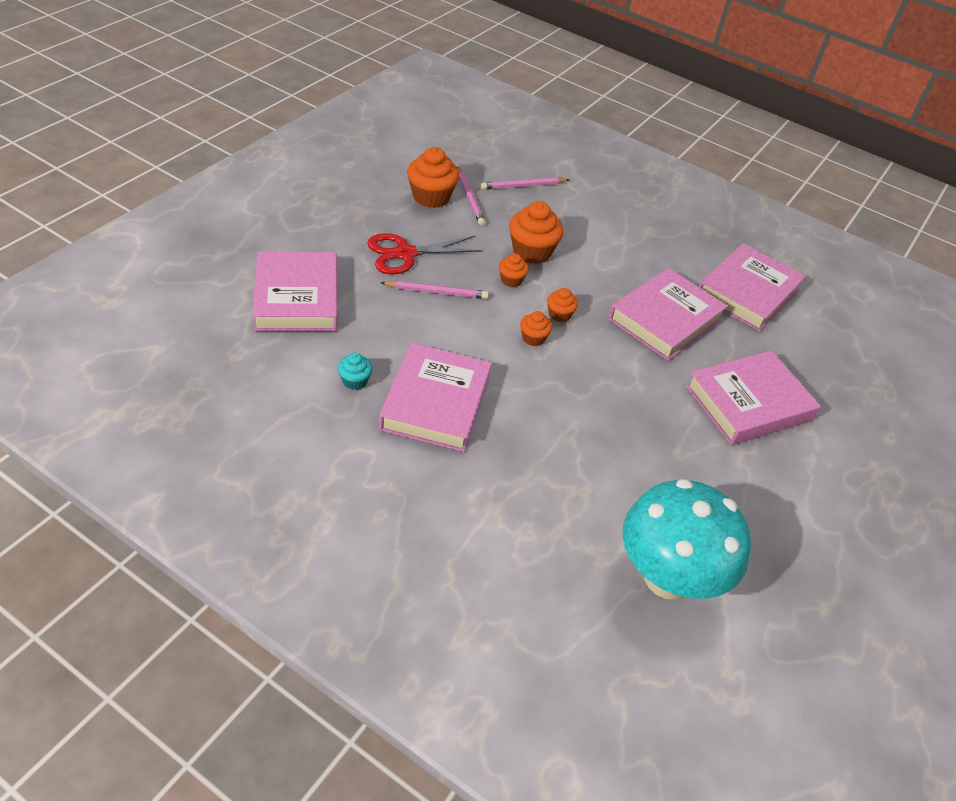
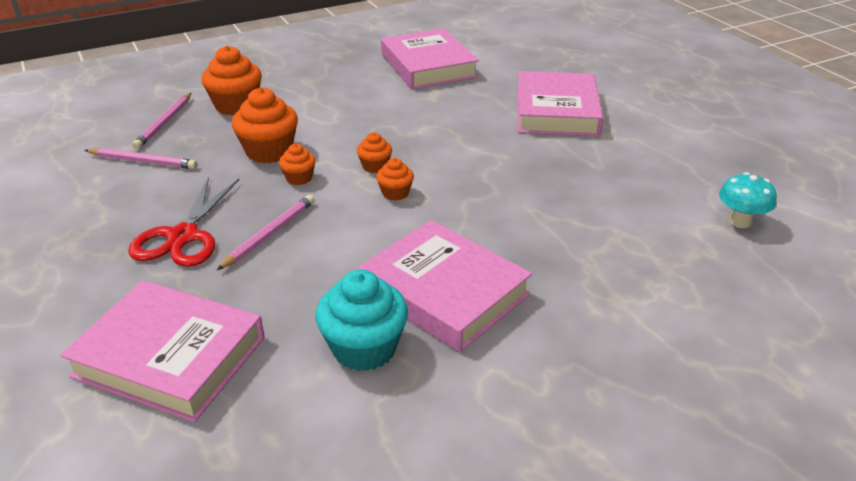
camera: 55 degrees left, 10 degrees down
turquoise cupcake [338,353,373,390] -> turquoise cupcake [316,269,408,371], size x1.86
orange cupcake [407,147,459,208] -> orange cupcake moved to [201,46,262,116]
pink book [608,268,728,361] -> none
turquoise mushroom [622,479,751,600] -> turquoise mushroom [719,172,777,228], size x0.44

